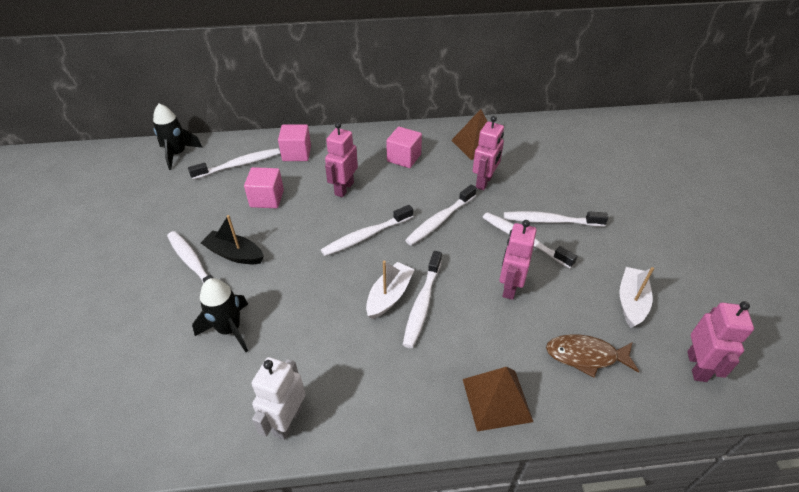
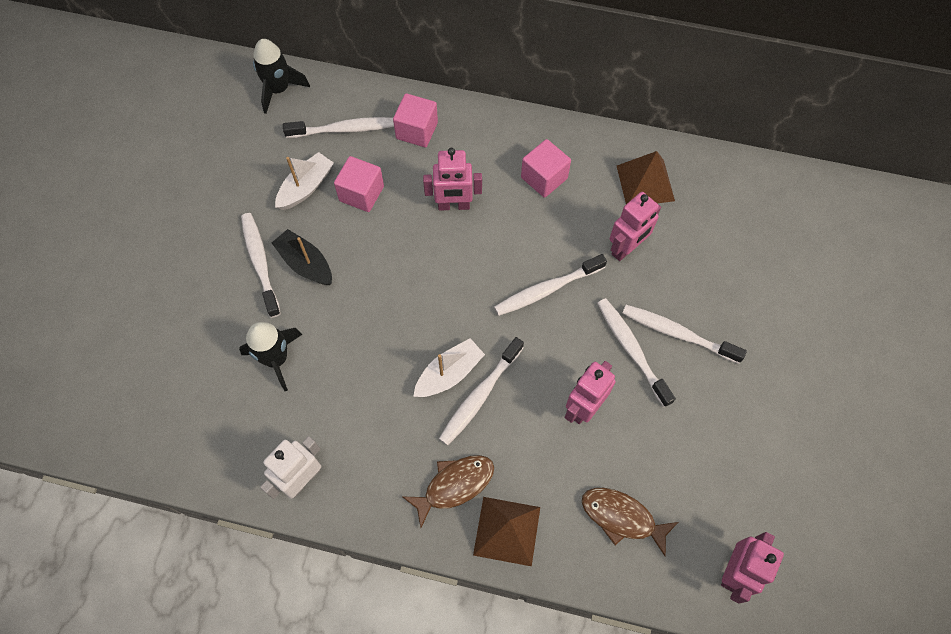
camera: 20 degrees right, 20 degrees up
white toothbrush [321,205,413,256] -> none
pink robot [325,122,358,197] -> pink robot turned 135 degrees counterclockwise [423,148,482,211]
white boat [619,267,654,328] -> white boat moved to [275,152,334,210]
none -> brown fish [403,455,494,527]

